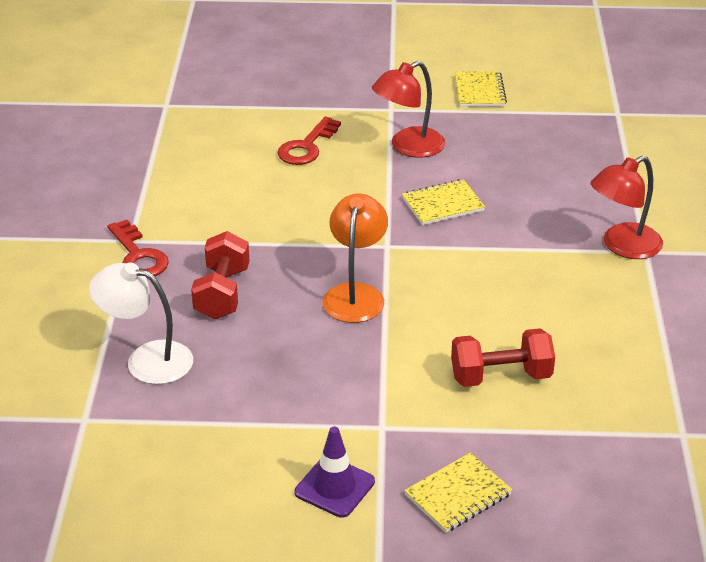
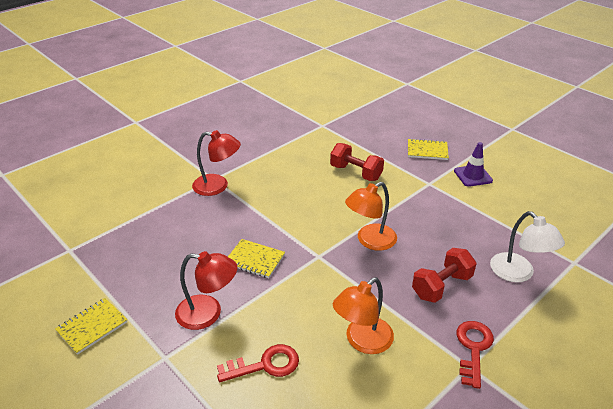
camera: 135 degrees left, 0 degrees up
none -> orange lamp [333,277,394,354]

